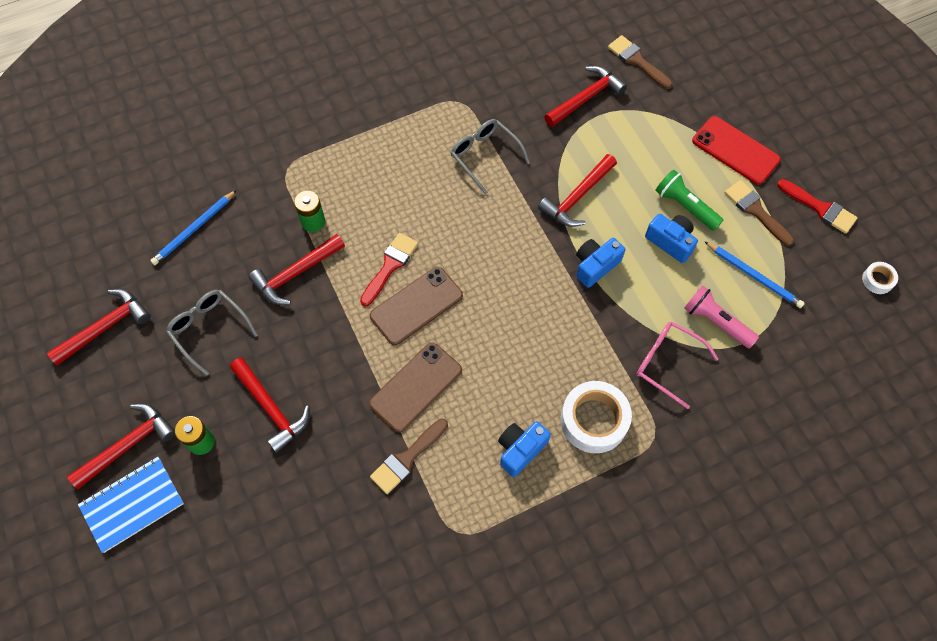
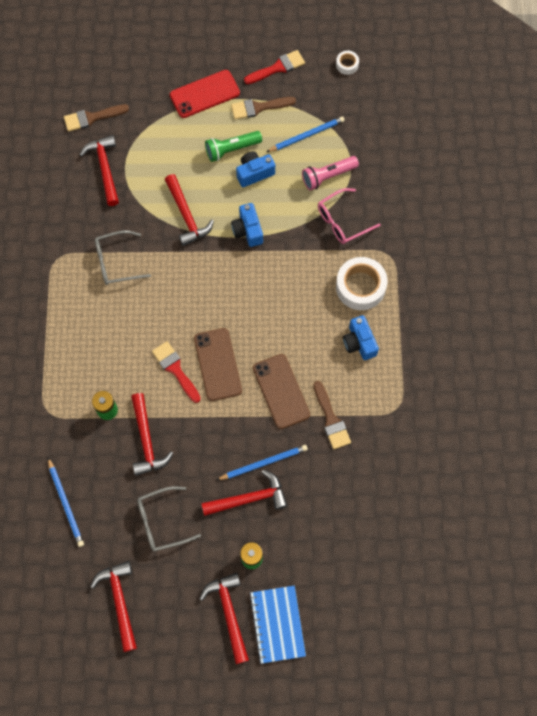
camera: 65 degrees left, 5 degrees up
none -> blue pencil [217,445,308,480]

